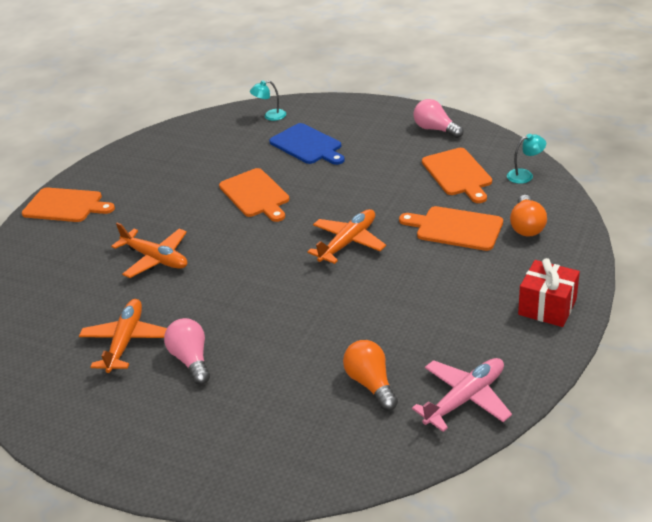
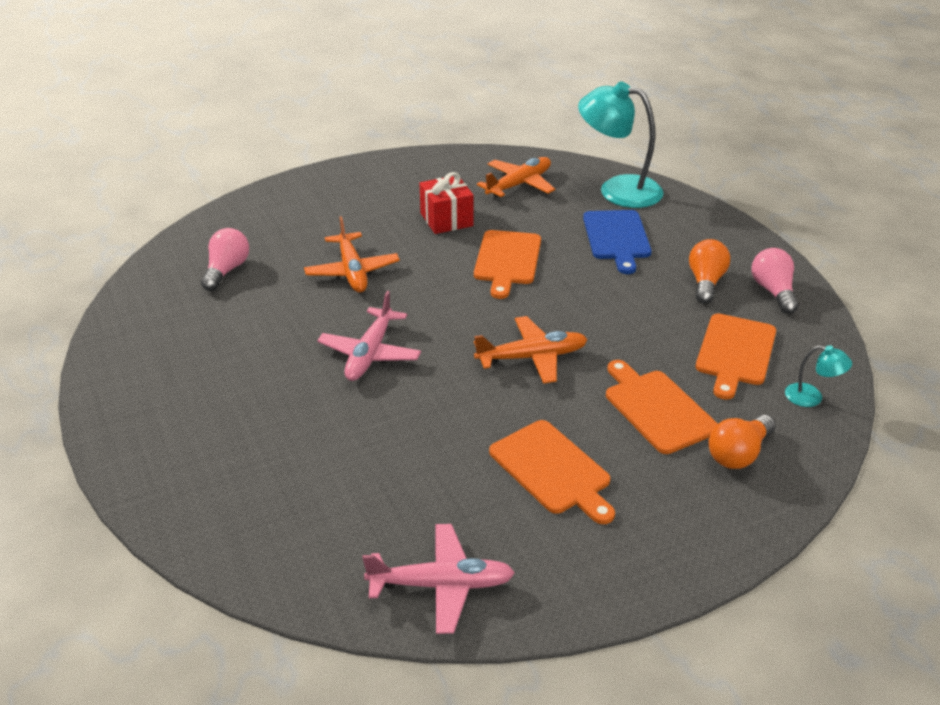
camera: 35 degrees right, 0 degrees up
orange cutting board [22,187,115,222] -> orange cutting board moved to [489,420,615,524]
orange plane [79,299,167,373] -> orange plane moved to [477,157,555,197]
pink light bulb [164,318,210,384] -> pink light bulb moved to [201,228,249,291]
turquoise lamp [250,80,286,121] -> turquoise lamp [578,81,664,208], size x2.24
orange light bulb [343,340,398,411] -> orange light bulb moved to [689,239,730,304]
red gift [518,258,580,327] -> red gift moved to [419,172,474,234]
none -> pink plane [317,291,421,381]

